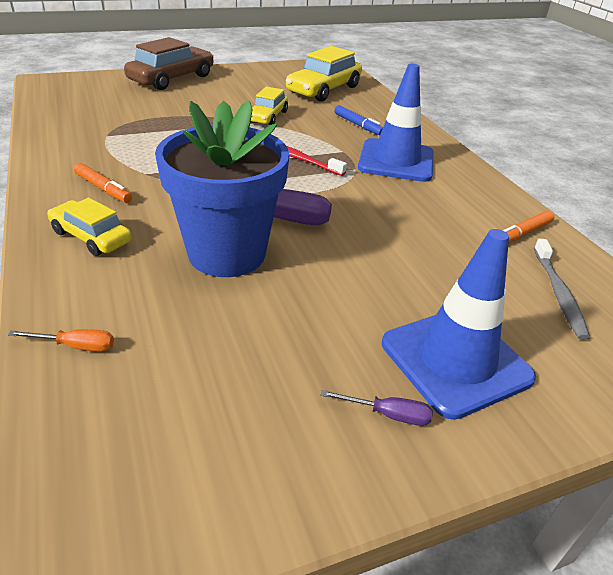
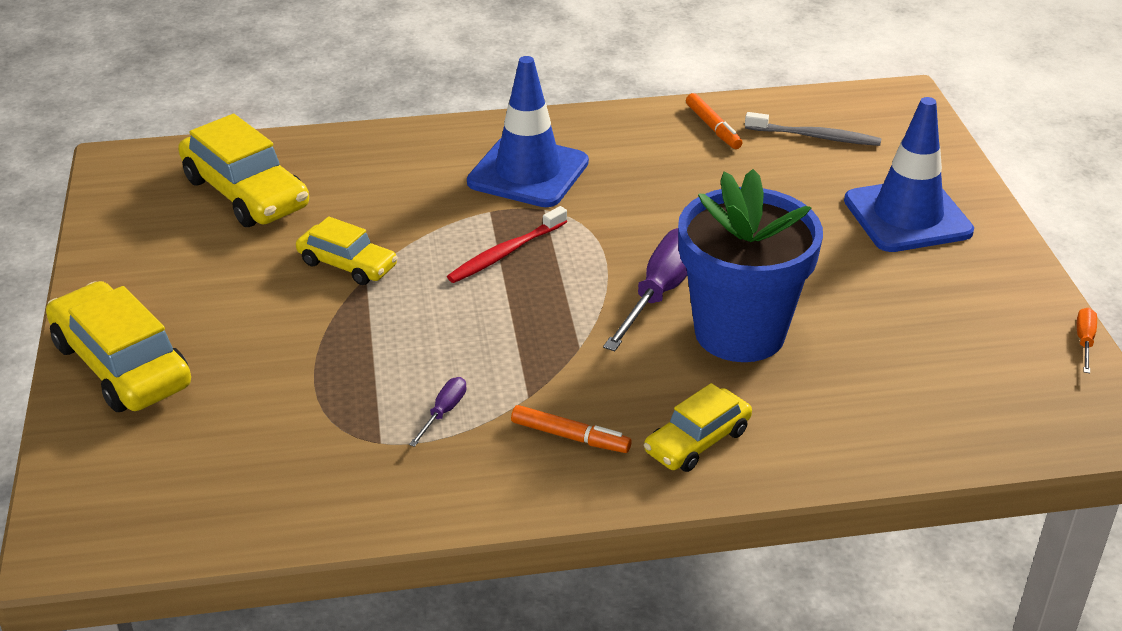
camera: 75 degrees left, 0 degrees up
orange screwdriver [8,329,114,352] -> orange screwdriver moved to [1077,308,1097,373]
orange marker [74,163,132,203] -> orange marker turned 60 degrees clockwise [511,405,632,453]
brown car [124,37,214,90] -> yellow car [46,281,191,412]
purple screwdriver [321,390,433,426] -> purple screwdriver moved to [409,377,466,447]
blue marker [335,105,383,135] -> none

